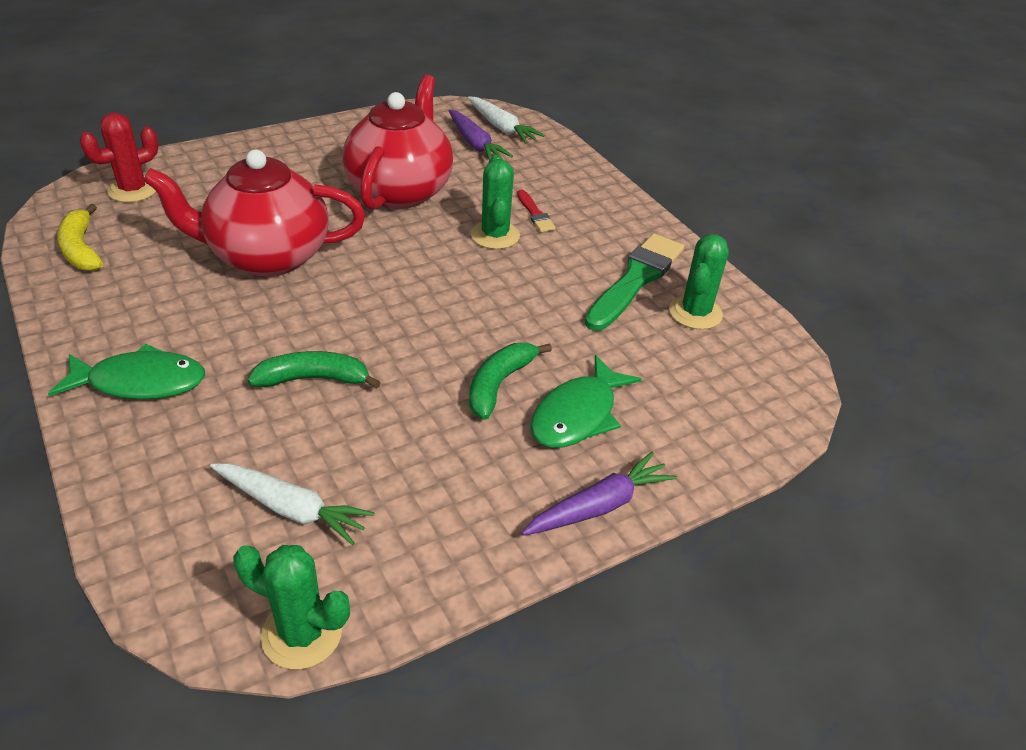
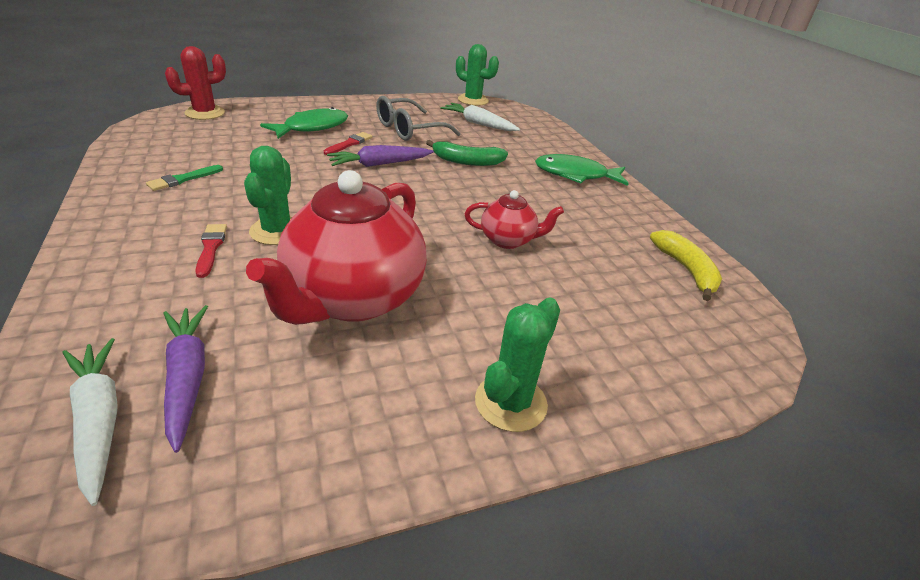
camera: 170 degrees left, 5 degrees down
red cactus [80,112,158,202] -> red cactus moved to [165,46,226,120]
red teapot [143,149,365,277] -> red teapot [465,190,564,249], size x0.49
green banana [469,343,552,420] -> red brush [324,132,372,155]
purple carrot [522,452,677,536] -> purple carrot moved to [327,145,434,167]
green brush [585,233,684,331] -> green brush [146,165,223,191], size x0.48
green cactus [669,234,729,330] -> green cactus moved to [475,298,560,432]
none -> grey glasses [376,96,461,141]

